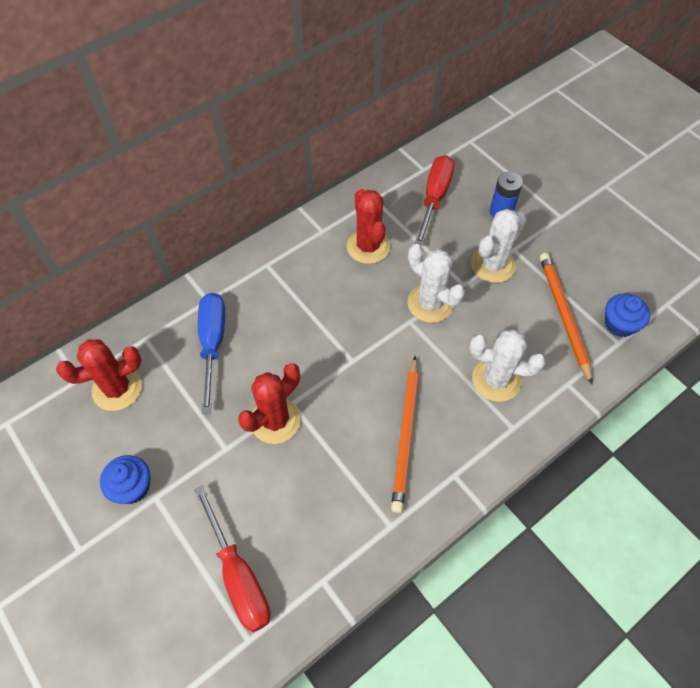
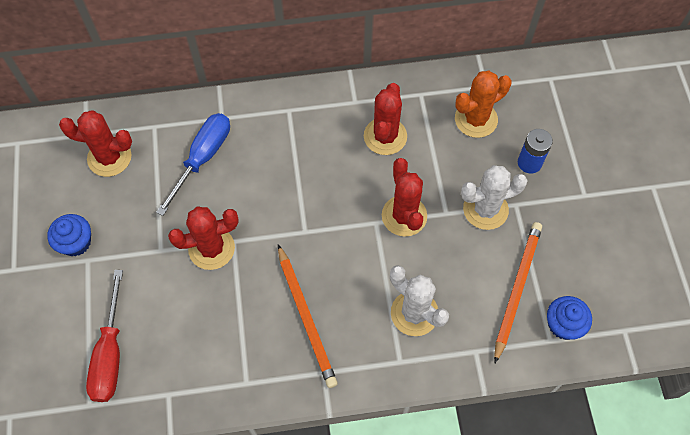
camera: 30 degrees right, 5 degrees up
orange pencil [391,356,418,513] -> orange pencil turned 60 degrees counterclockwise [278,244,338,388]
white cactus [408,244,465,323] -> red cactus [382,158,427,236]
red screwdriver [415,155,454,247] -> orange cactus [455,71,511,138]

